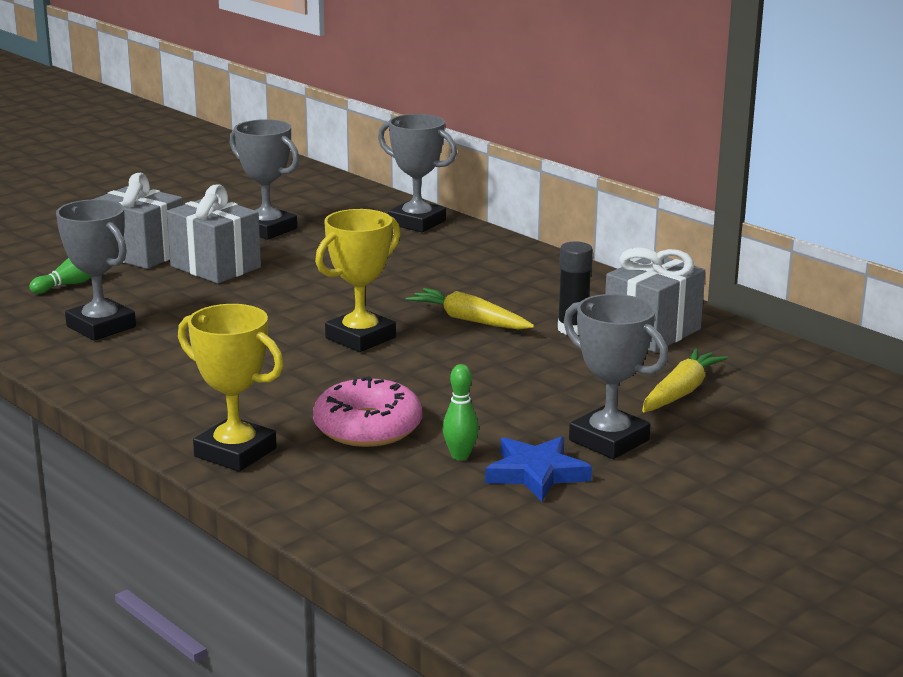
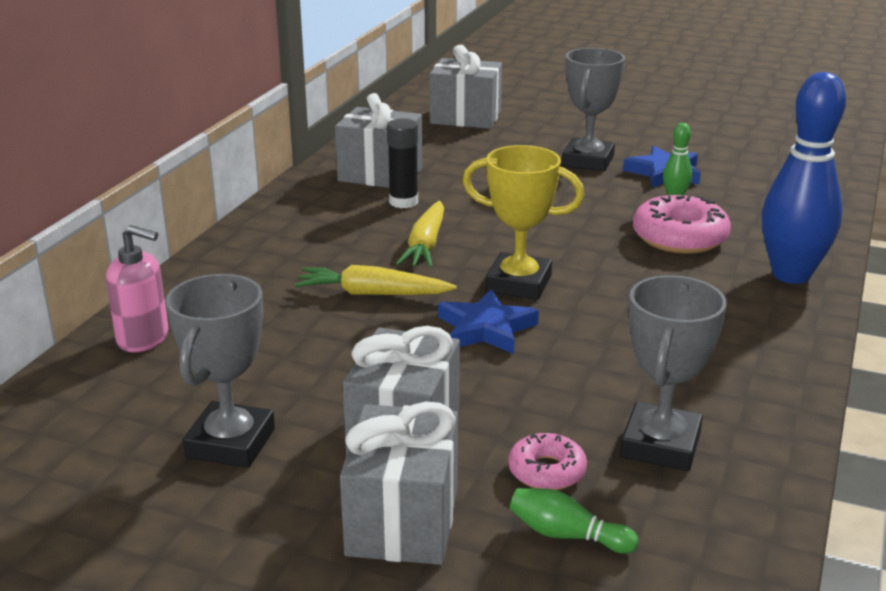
camera: 115 degrees left, 5 degrees up
yellow trophy [178,304,284,472] -> blue bowling pin [762,72,846,284]
grey trophy [378,114,457,232] -> pink soap dispenser [106,225,168,352]
yellow carrot [642,349,728,413] -> yellow carrot moved to [295,265,457,295]
none -> grey gift [430,45,502,129]
none -> blue star [438,289,539,354]
none -> pink donut [508,433,587,490]

